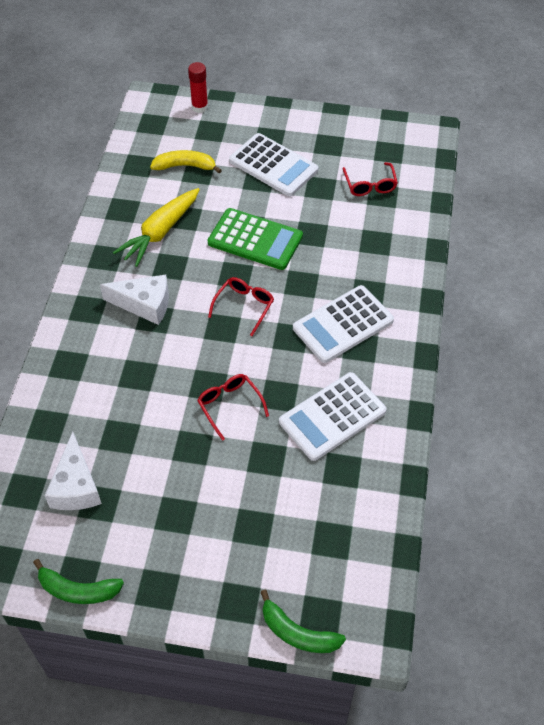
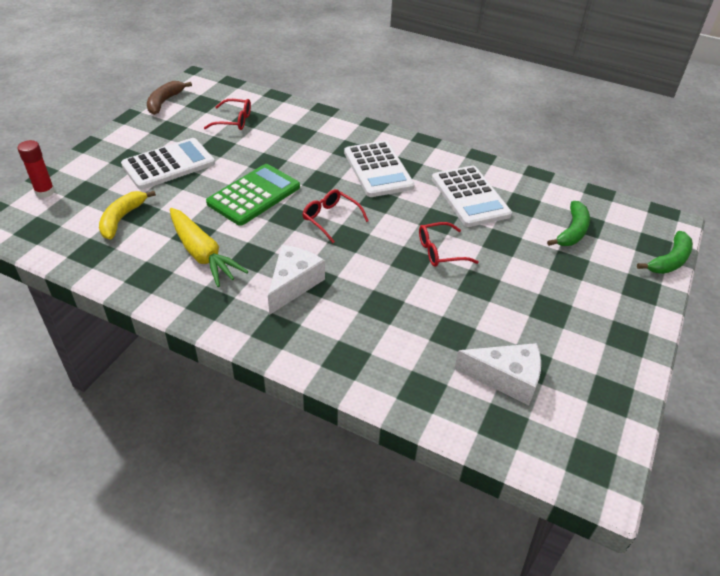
camera: 75 degrees left, 10 degrees down
green banana [33,559,124,604] -> green banana moved to [547,201,590,246]
none -> brown banana [147,81,192,115]

